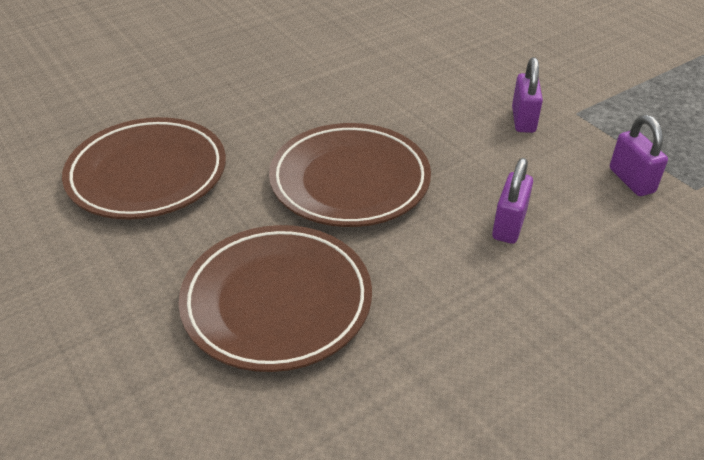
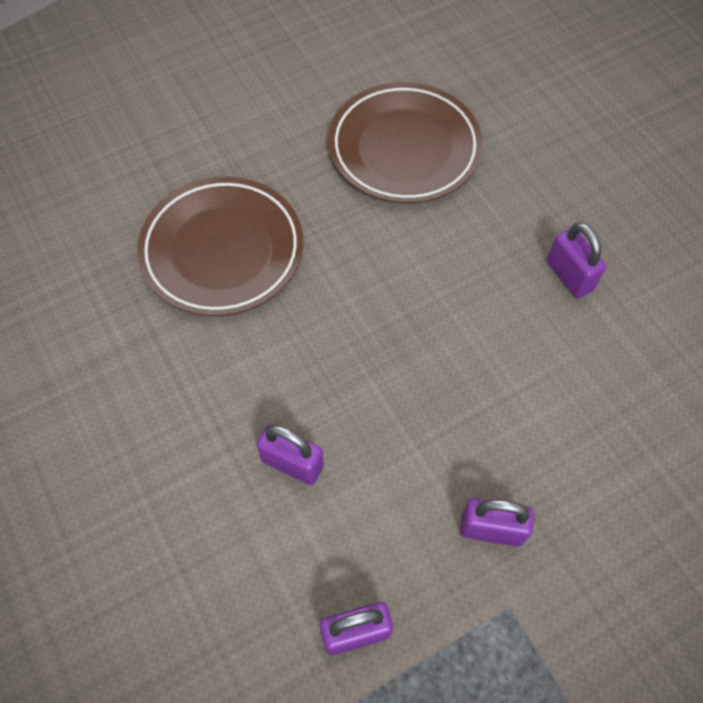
camera: 95 degrees right, 20 degrees up
brown plate [269,123,431,227] -> none
none -> purple padlock [547,222,606,298]

